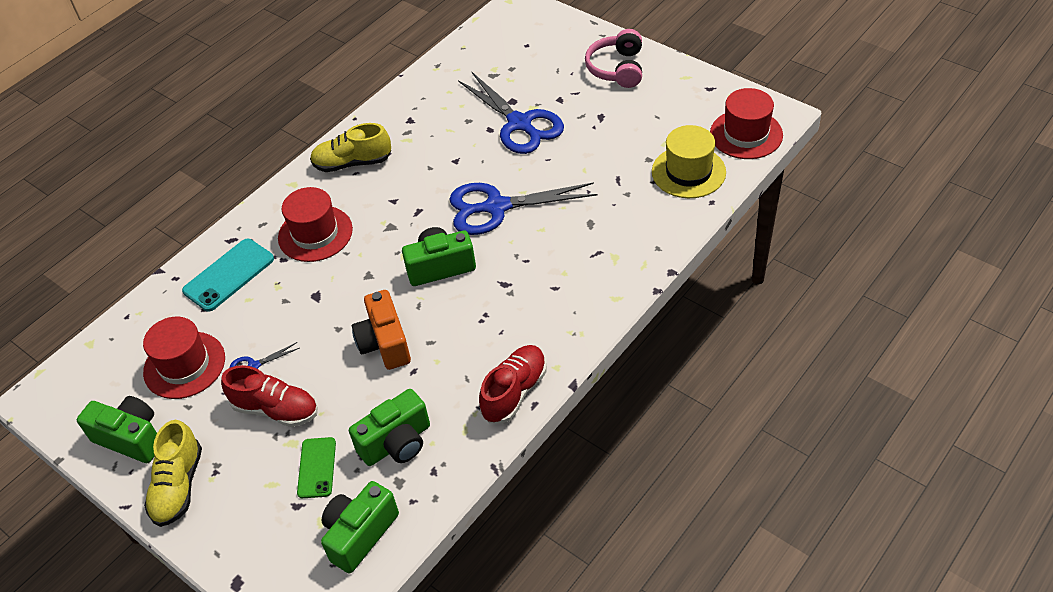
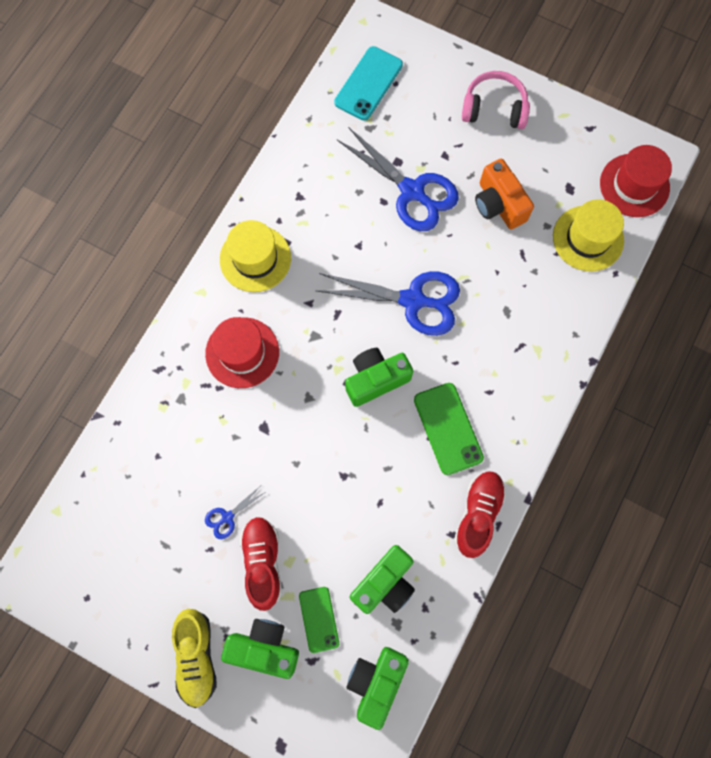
camera: 15 degrees left, 25 degrees up
green camera [76,396,157,463] -> green camera moved to [221,619,299,679]
red hat [143,317,225,399] -> none
turquoise phone [182,239,274,311] -> turquoise phone moved to [334,46,403,121]
red shoe [221,365,318,427] -> red shoe turned 105 degrees counterclockwise [240,516,282,611]
yellow shoe [310,123,391,172] -> yellow hat [220,220,291,292]
orange camera [352,290,411,370] -> orange camera moved to [475,159,534,229]
blue scissors [449,182,597,235] -> blue scissors turned 150 degrees counterclockwise [317,271,460,336]
pink headphones [585,29,642,88] -> pink headphones turned 105 degrees clockwise [462,71,530,129]
none -> green phone [414,383,484,475]

